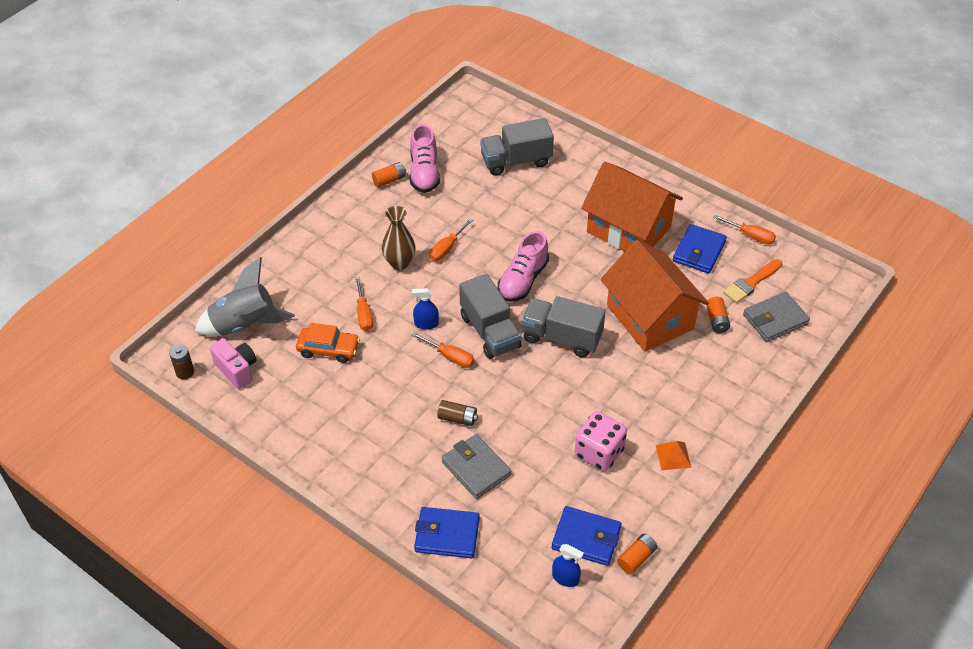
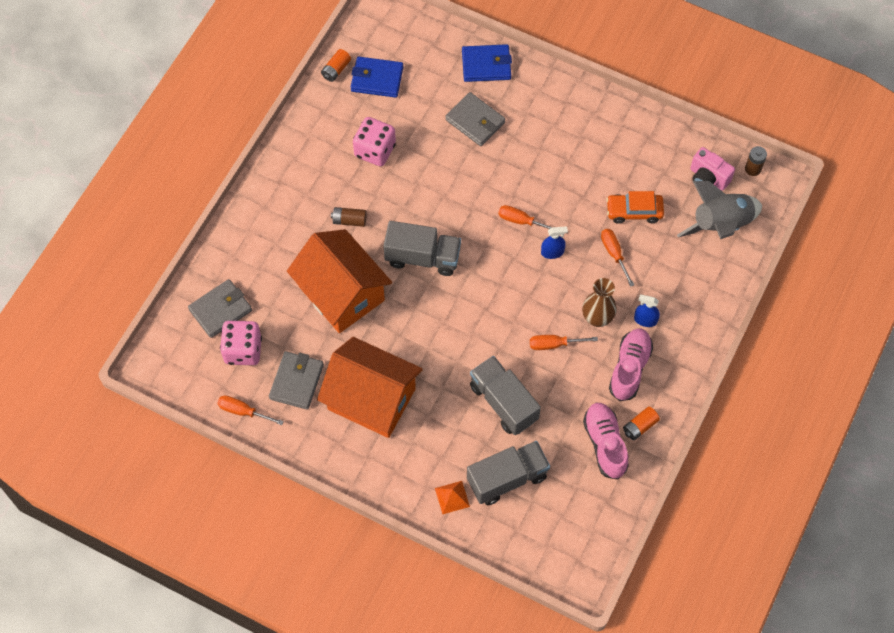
camera: 170 degrees right, 15 degrees up
orange screwdriver [429,218,473,261] -> orange screwdriver turned 120 degrees counterclockwise [530,335,598,350]
brown battery [437,400,478,426] -> brown battery moved to [331,207,367,227]
grey truck [459,274,521,359] -> grey truck moved to [470,356,541,435]
pink shoe [498,231,549,302] -> pink shoe moved to [609,328,653,401]
blue spray bottle [552,544,584,587] -> blue spray bottle moved to [634,294,660,327]
orange pyramid [656,441,691,470] -> orange pyramid moved to [435,481,470,514]
blue wallet [673,224,727,274] -> grey wallet [269,351,324,410]
orange battery [706,297,730,333] -> none
orange brush [723,259,782,303] -> pink dice [220,321,262,365]

